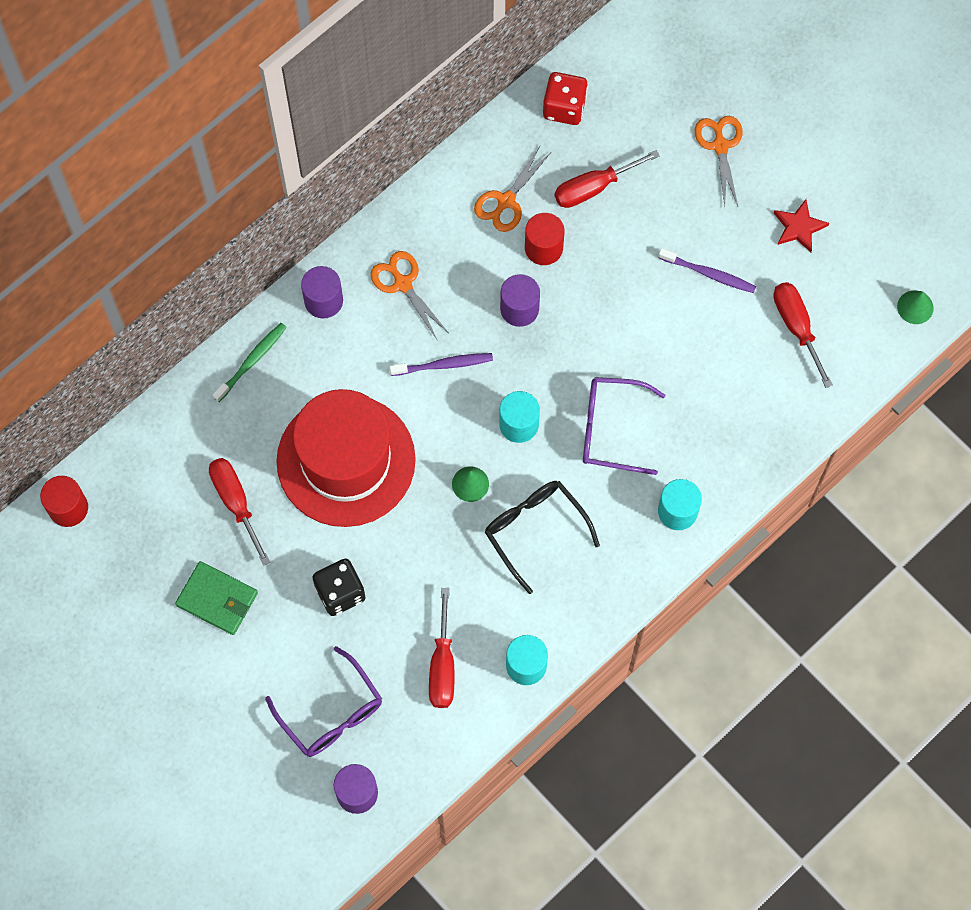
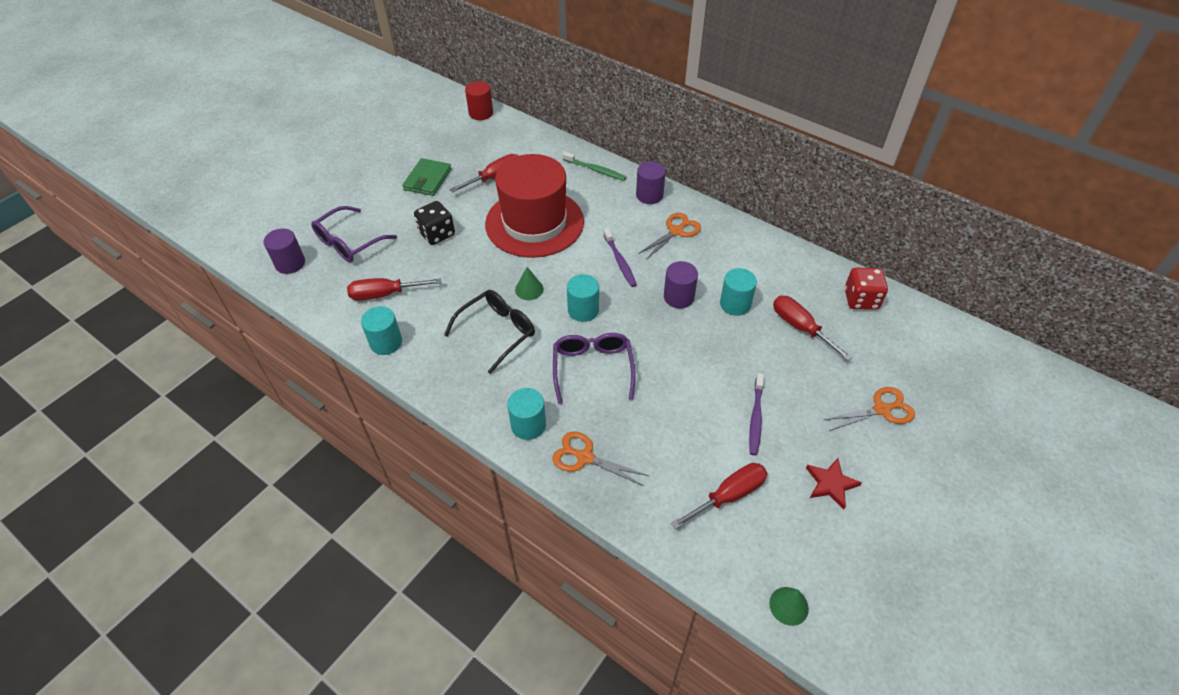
camera: 80 degrees right, 20 degrees down
orange scissors [474,146,550,232] -> orange scissors moved to [552,432,649,486]
red cylinder [525,213,565,265] -> turquoise cylinder [720,268,757,316]

